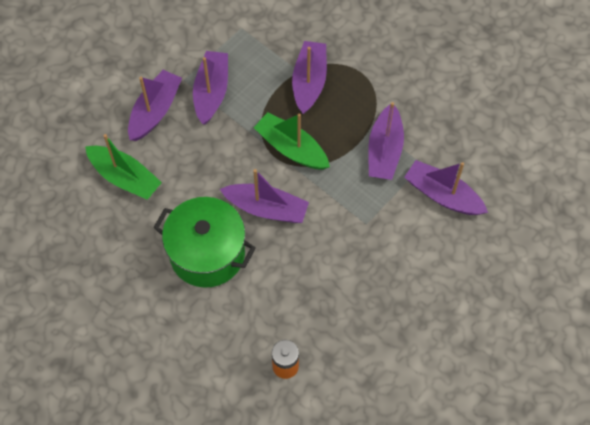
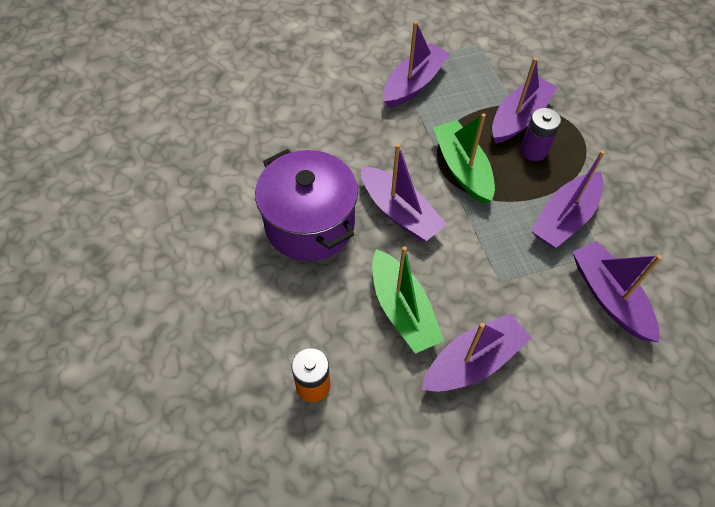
camera: 30 degrees right, 5 degrees down
green boat [85,134,162,200] -> green boat moved to [372,246,444,354]
purple boat [128,70,182,141] -> purple boat moved to [422,313,531,392]
green pot [153,197,256,288] -> purple pot [255,149,358,261]
none -> purple battery [520,108,561,161]

